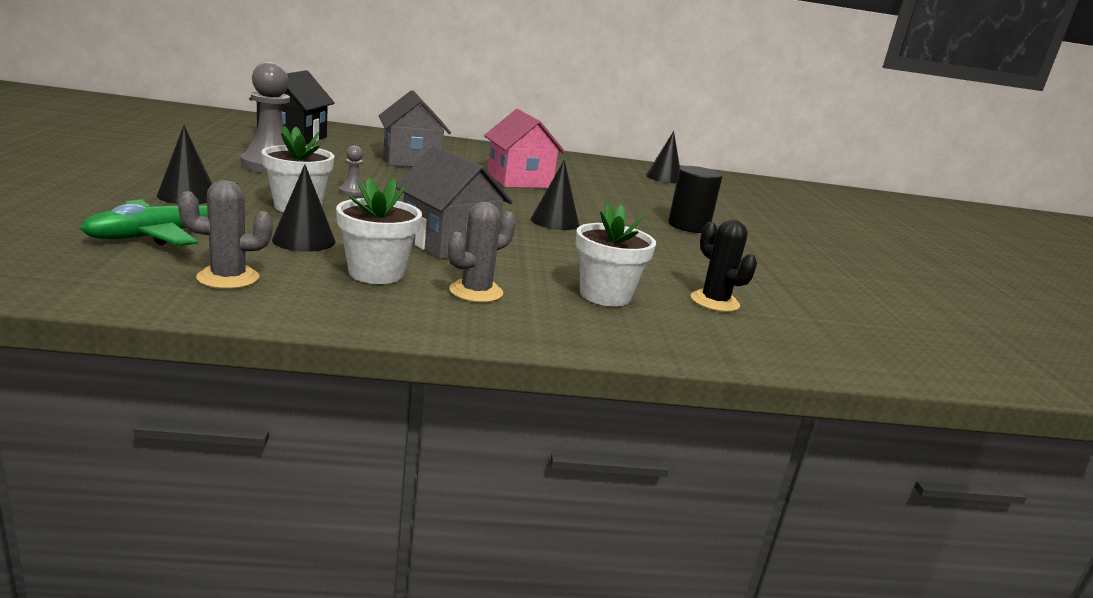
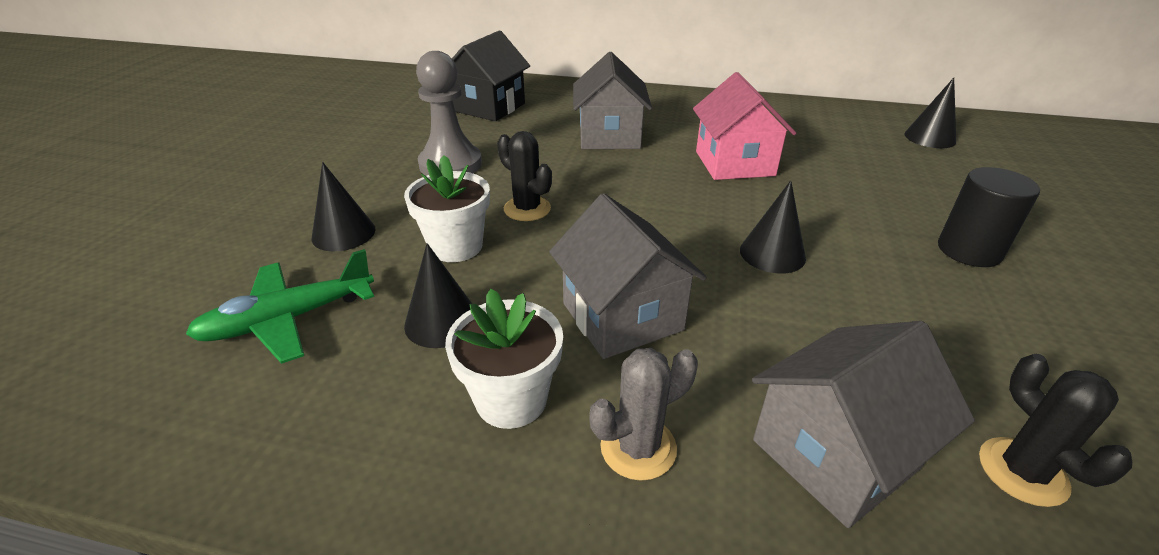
camera: 20 degrees right, 15 degrees up
grey cactus [178,180,273,289] -> none
grey pawn [339,146,366,197] -> black cactus [497,131,552,221]
white flower pot [576,203,656,307] -> grey house [752,321,975,528]

